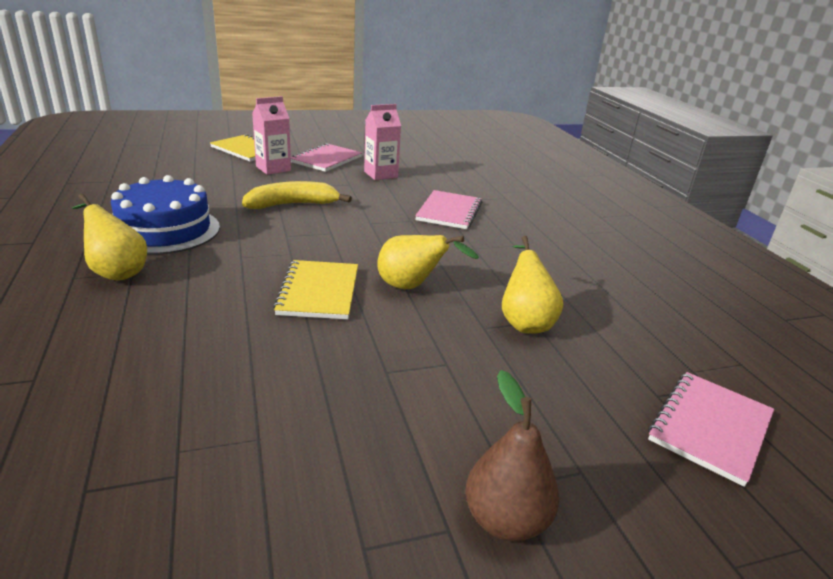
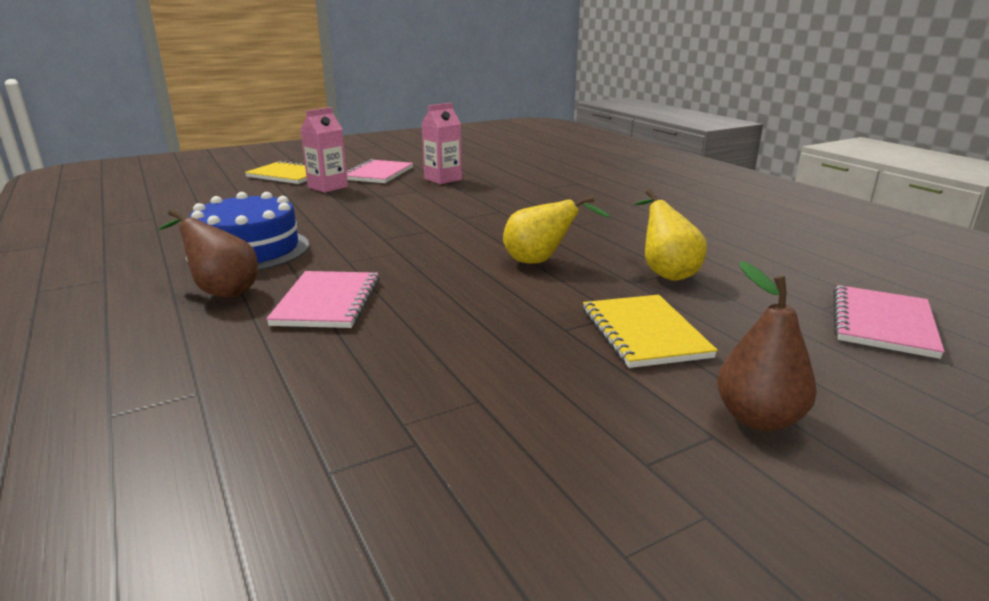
camera: 10 degrees left, 5 degrees down
yellow pear [72,193,147,281] -> brown pear [159,209,258,297]
yellow banana [242,181,352,209] -> none
yellow notebook [273,260,358,319] -> yellow notebook moved to [583,295,718,368]
pink notebook [415,190,482,229] -> pink notebook moved to [266,271,380,328]

